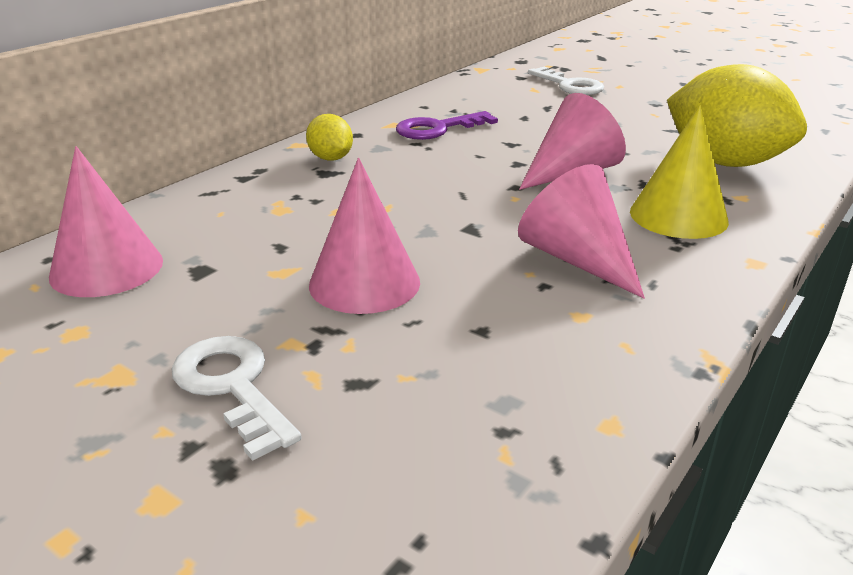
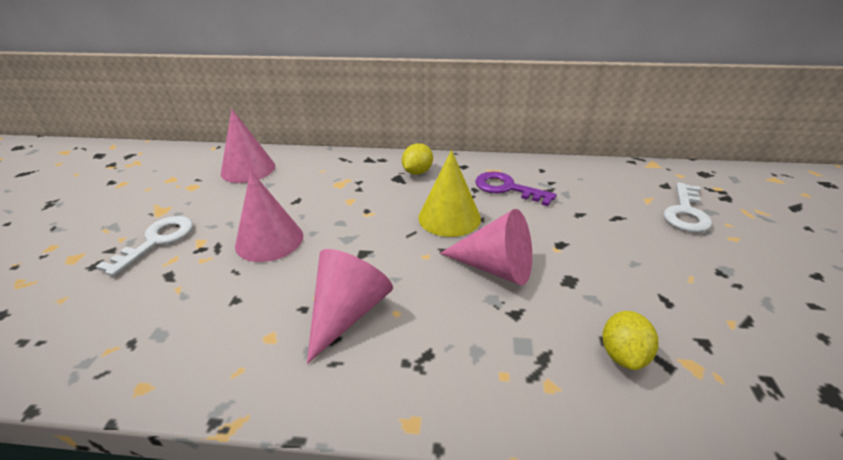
camera: 60 degrees right, 5 degrees up
yellow cone [630,105,729,239] -> yellow cone moved to [418,150,481,237]
yellow lemon [667,64,807,167] -> yellow lemon [602,311,659,370], size x0.47

